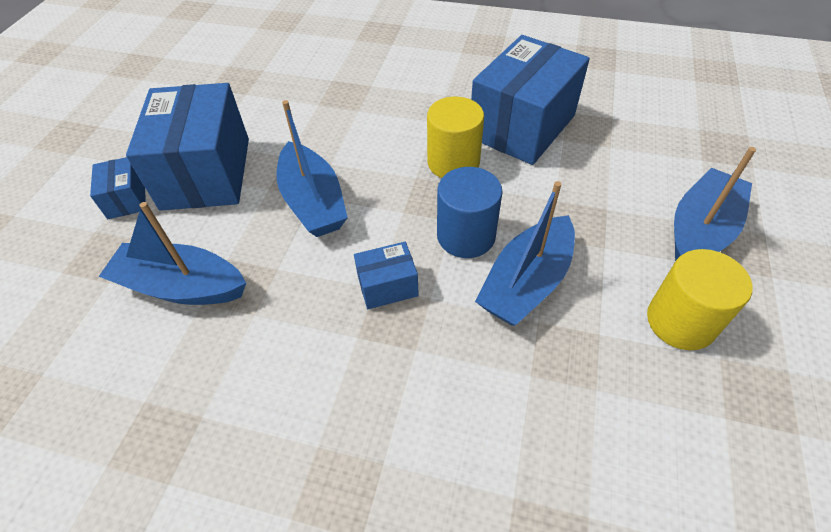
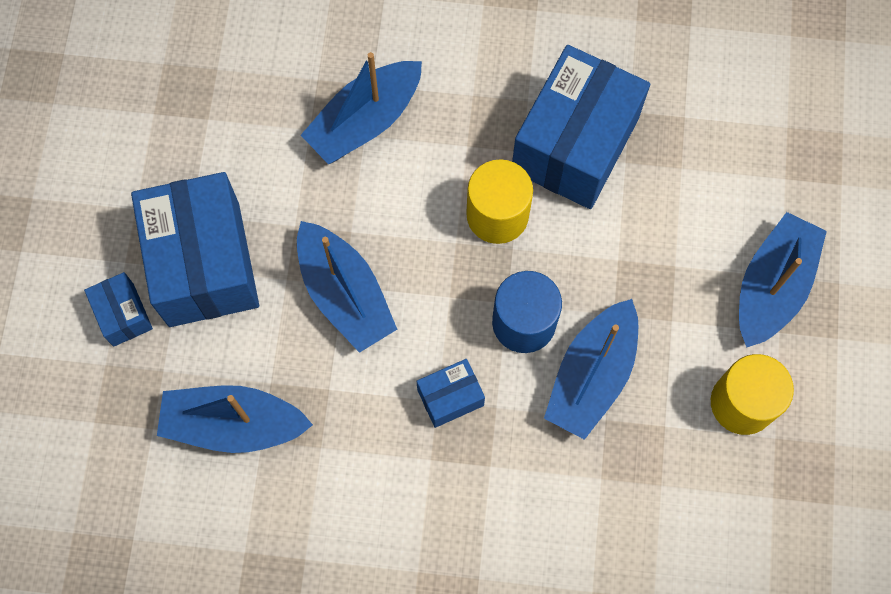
camera: 10 degrees left, 20 degrees up
none -> blue boat [301,52,422,164]

